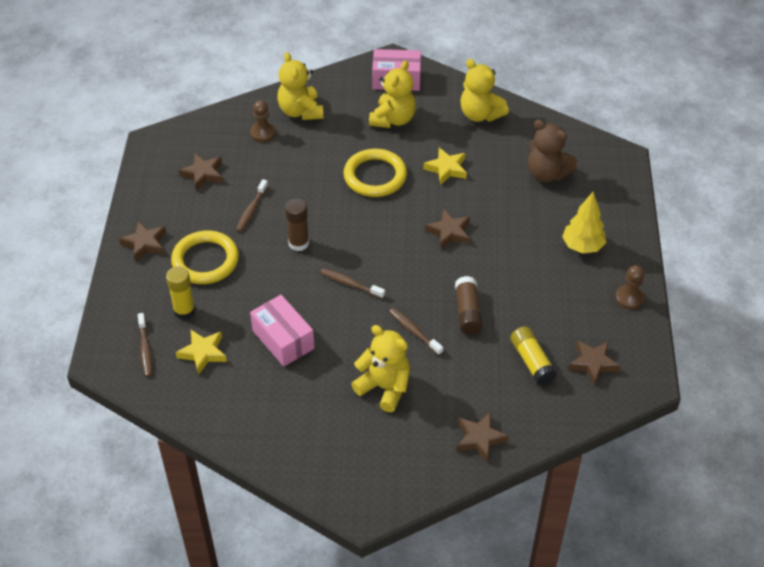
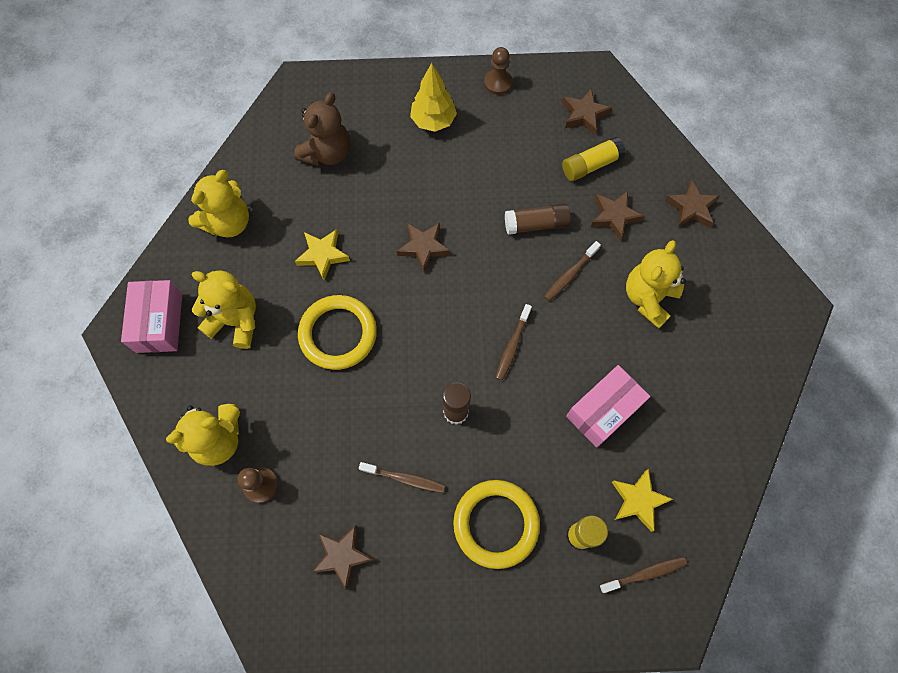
camera: 95 degrees left, 20 degrees up
brown star [119,221,166,262] -> brown star moved to [591,191,644,240]

